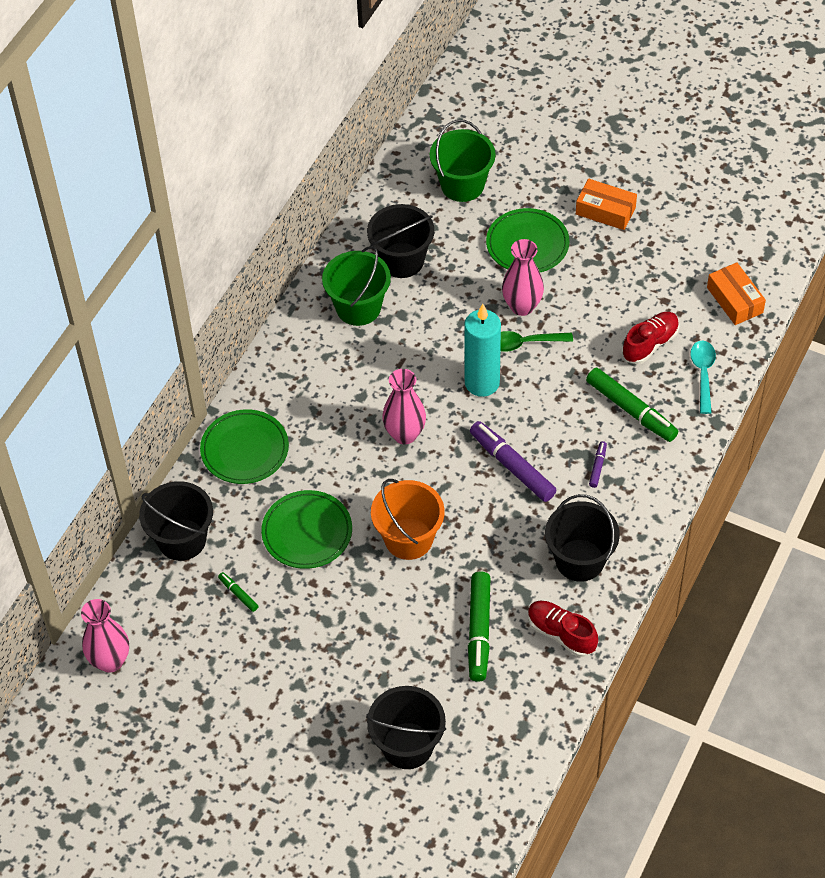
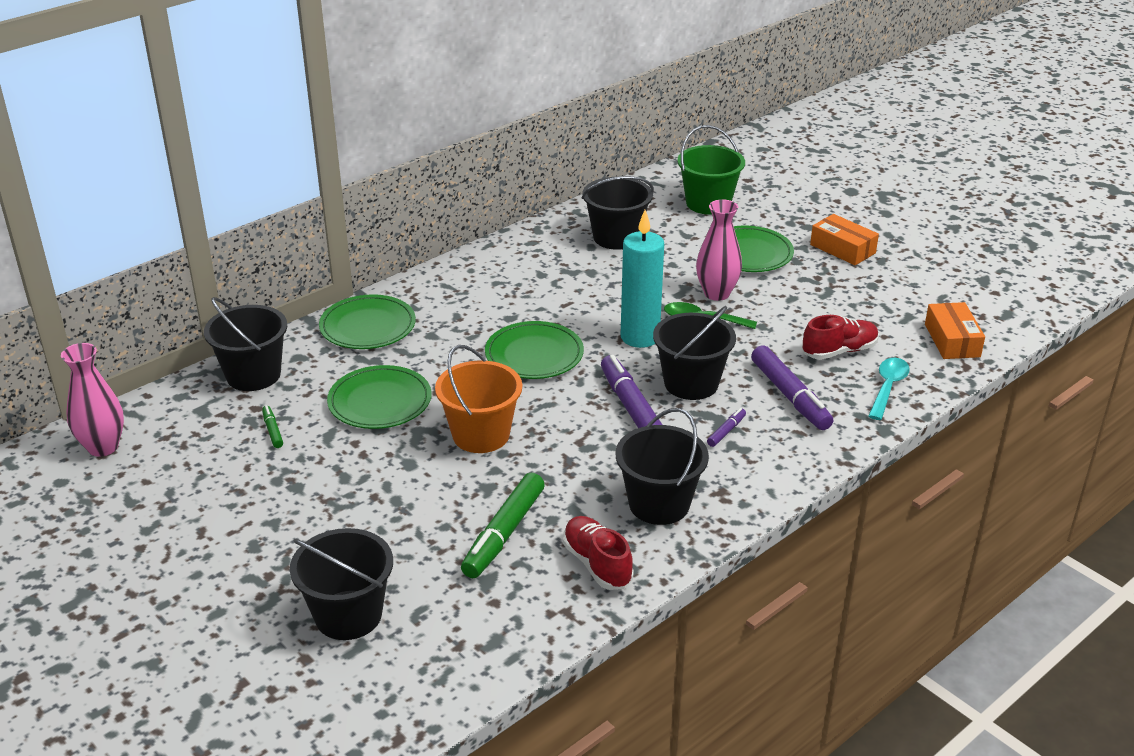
camera: 20 degrees right, 20 degrees down
green bucket [322,246,391,326] -> none
pink vase [382,369,426,445] -> green plate [485,321,584,379]
green marker [586,368,678,442] -> purple marker [751,345,833,430]
none -> black bucket [653,306,736,400]

